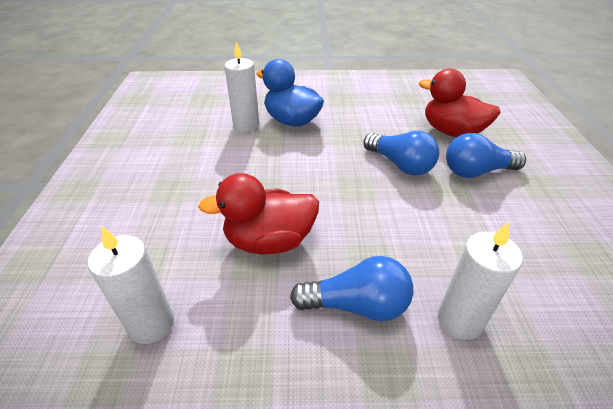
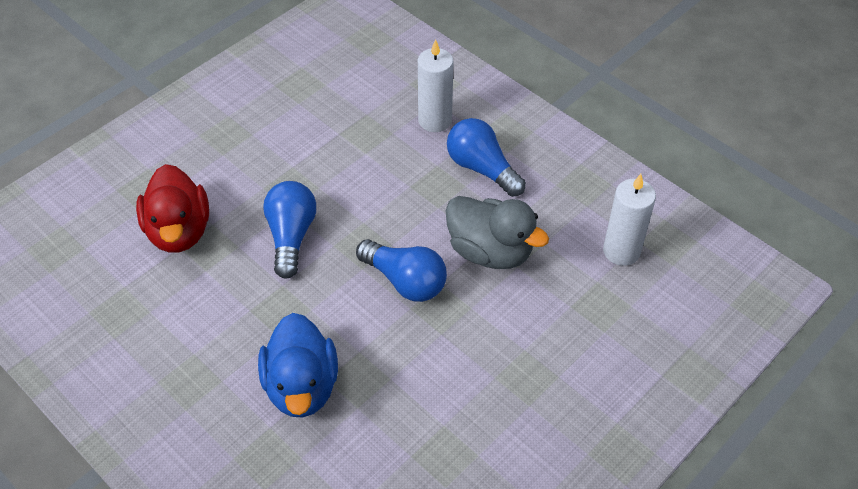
camera: 135 degrees left, 10 degrees up
red duck [198,173,319,255] -> grey duck [446,196,549,269]
white candle [224,41,259,132] -> none
blue light bulb [446,133,526,178] -> blue light bulb moved to [356,239,447,302]

